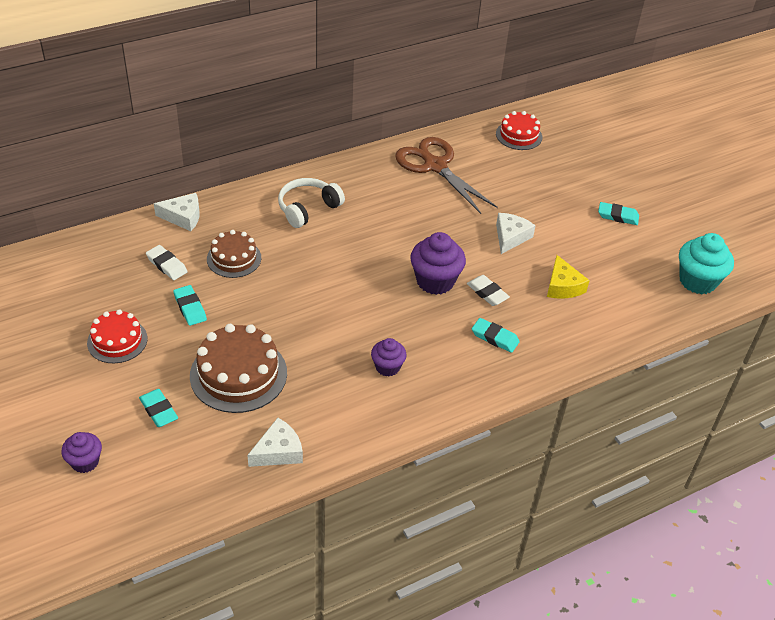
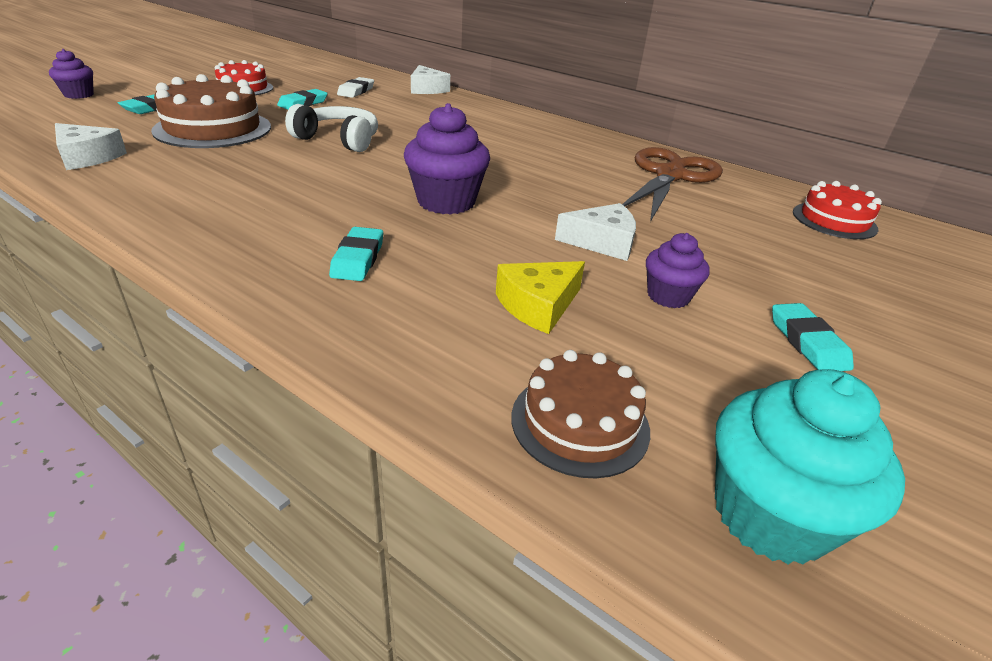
camera: 65 degrees right, 10 degrees down
brown cake [207,230,261,278] -> brown cake moved to [511,350,650,478]
white headphones [278,178,345,228] -> white headphones moved to [285,104,378,152]
purple cupcake [371,338,406,377] -> purple cupcake moved to [646,233,710,308]
white eraser [467,275,510,306] -> none

